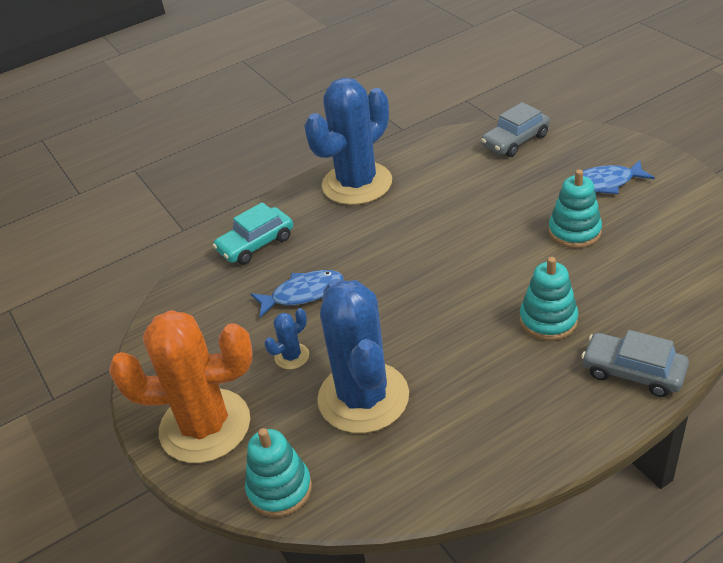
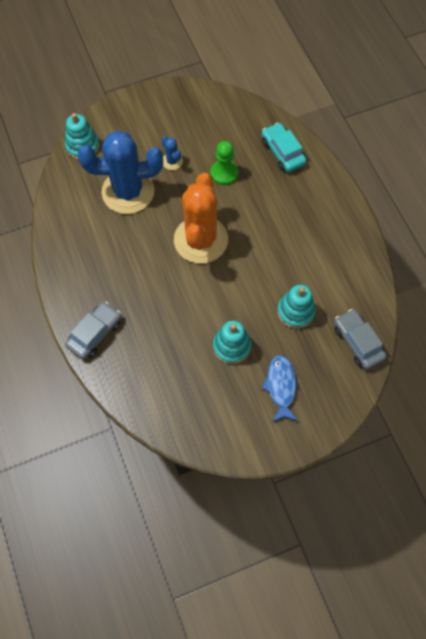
camera: 95 degrees right, 25 degrees up
orange cactus [109,310,252,463] -> orange cactus moved to [174,173,228,264]
blue fish [251,270,344,318] -> green pawn [211,141,238,185]
blue cactus [304,78,392,205] -> none
turquoise stacking toy [520,257,578,341] -> turquoise stacking toy moved to [277,284,315,329]

